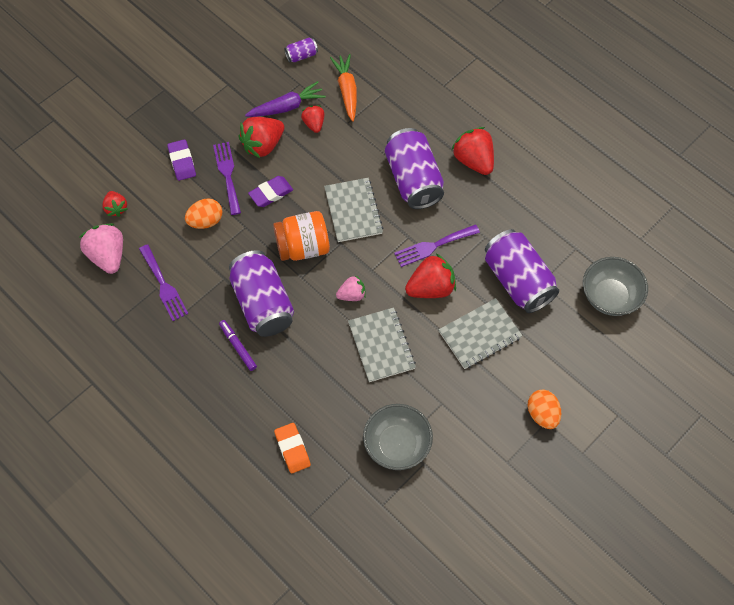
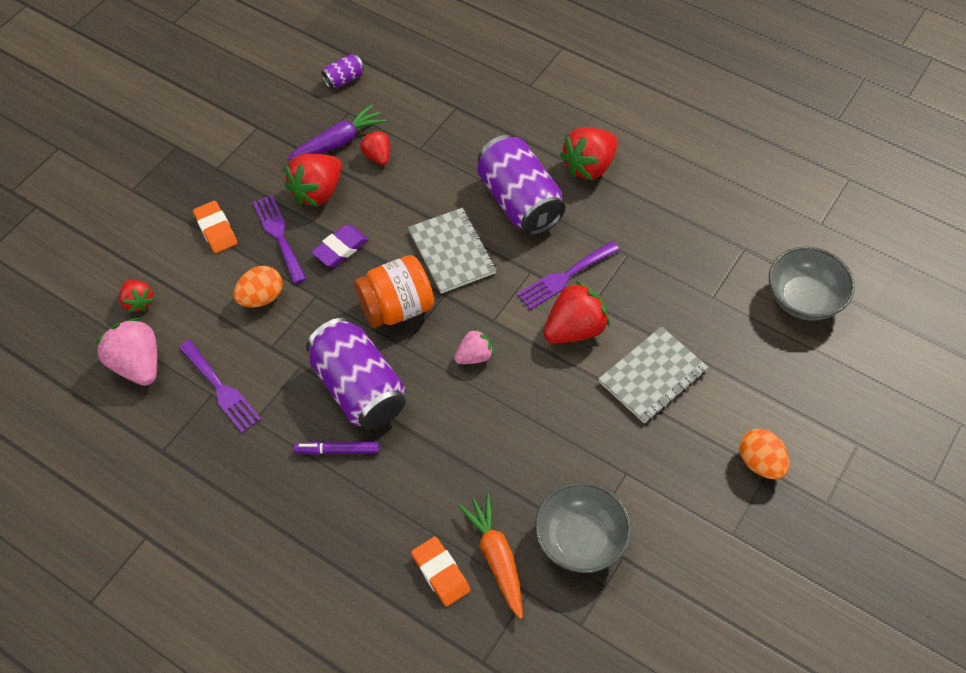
camera: 10 degrees left, 5 degrees down
purple eraser [167,139,196,181] -> orange eraser [193,201,237,253]
purple marker [219,320,257,371] -> purple marker turned 45 degrees counterclockwise [294,442,379,455]
orange carrot [330,54,357,122] -> orange carrot moved to [458,493,523,619]
grey notebook [348,307,416,382] -> none
red strawberry [452,127,494,175] -> red strawberry turned 90 degrees counterclockwise [560,127,618,180]
purple can [485,229,559,313] -> none

